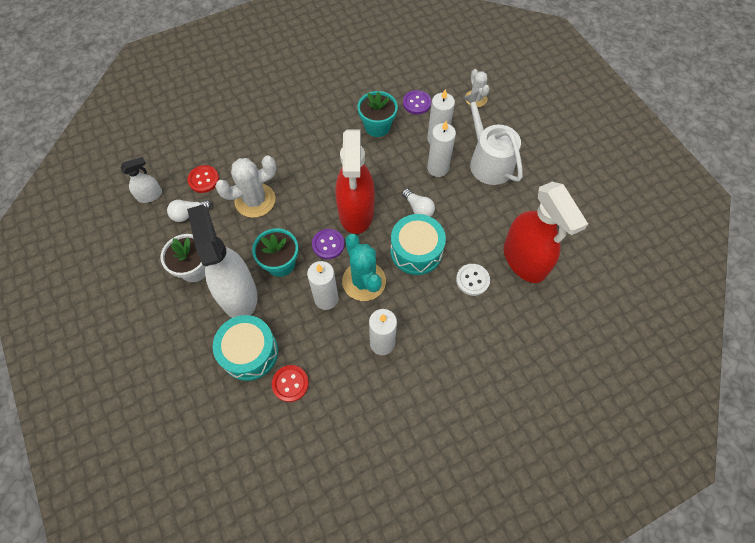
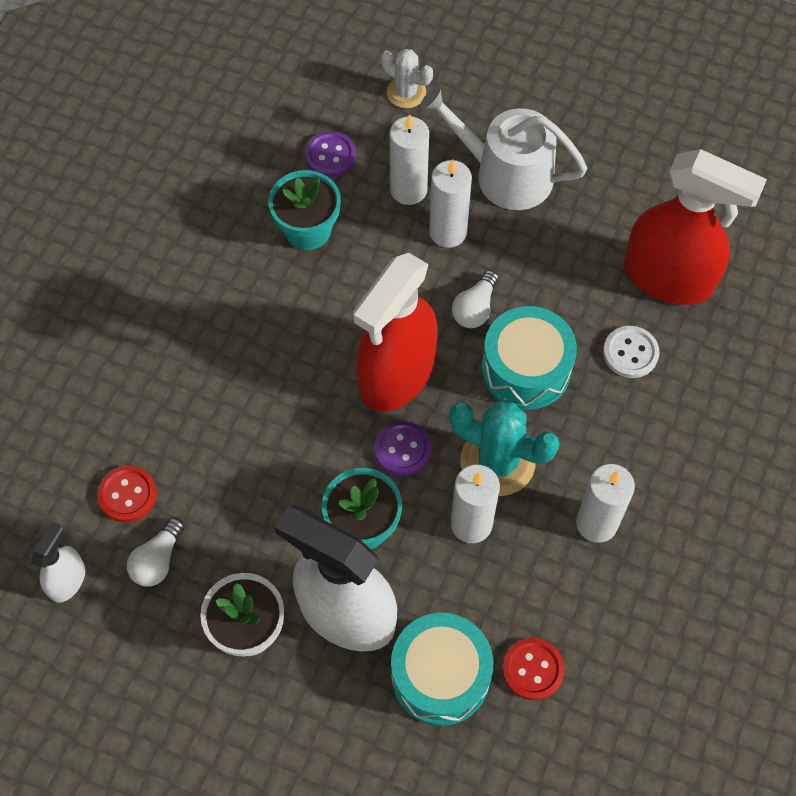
camera: 40 degrees left, 0 degrees up
white cactus [215,156,276,218] -> none
red spray bottle [336,129,375,234] -> red spray bottle turned 75 degrees clockwise [353,253,438,412]
white light bulb [402,189,435,217] -> white light bulb turned 105 degrees clockwise [452,270,499,328]

